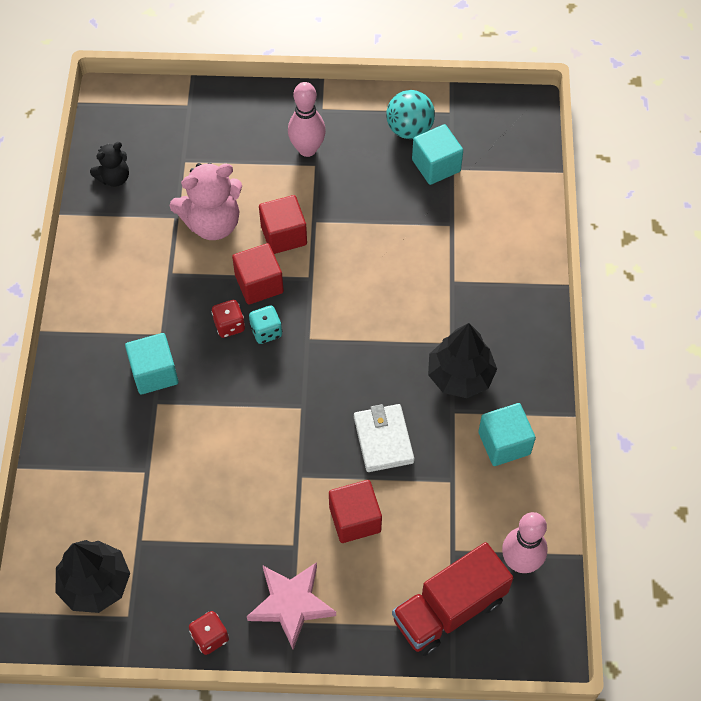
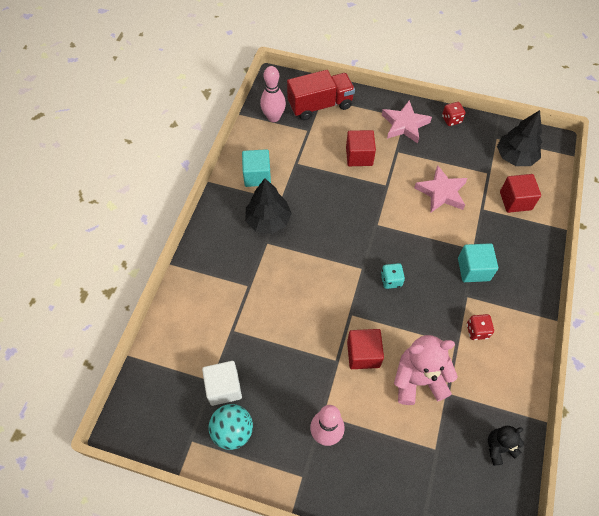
camera: 165 degrees left, 0 degrees up
red dice [212,300,245,338] -> red dice moved to [467,314,494,340]
red cube [232,243,284,304] -> red cube moved to [500,174,541,213]
white wallet [354,404,414,472] -> none
turquoise cube [412,124,463,185] -> white cube [202,361,242,406]
none -> pink star [414,165,468,212]

